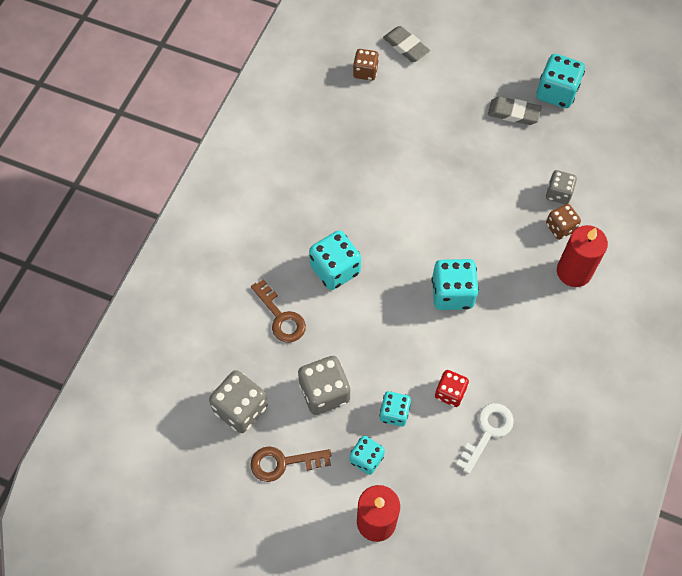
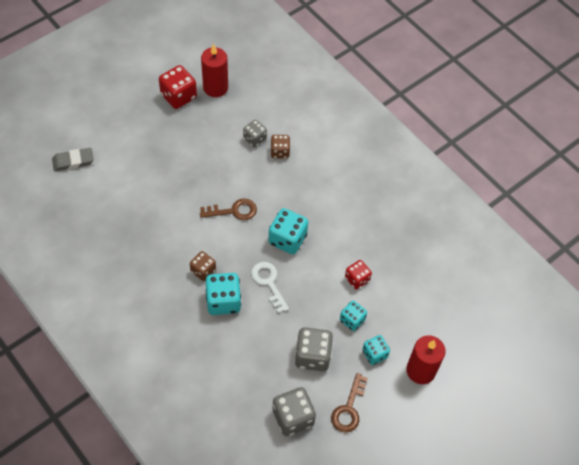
camera: 65 degrees left, 5 degrees down
brown key [251,279,306,343] -> brown key moved to [200,198,257,220]
brown dice [353,49,379,81] -> brown dice moved to [190,251,216,281]
white key [456,403,514,474] -> white key moved to [251,262,289,313]
grey eraser [488,96,542,125] -> none
turquoise dice [536,54,585,108] -> red dice [159,65,197,109]
red candle [557,225,608,287] -> red candle moved to [201,44,228,97]

